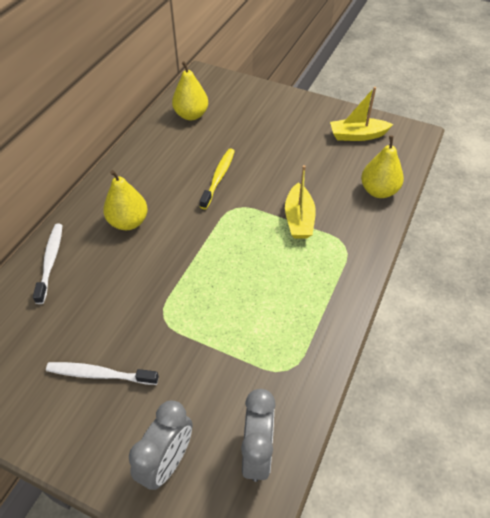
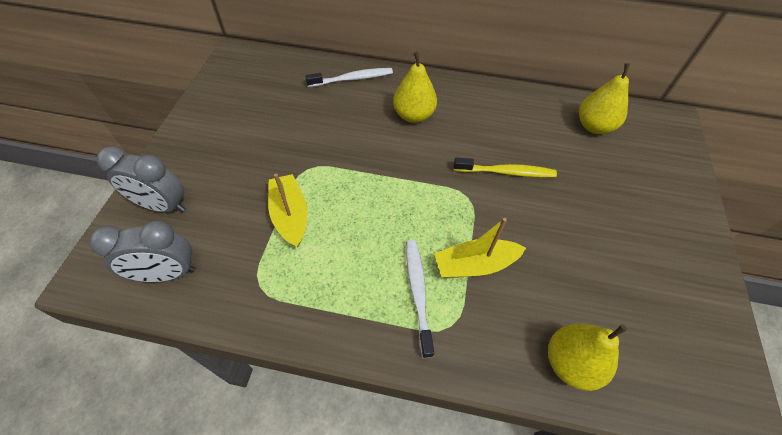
camera: 75 degrees right, 5 degrees up
white toothbrush [46,362,159,385] -> white toothbrush moved to [406,240,434,358]
yellow boat [330,87,393,141] -> yellow boat moved to [268,173,308,248]

